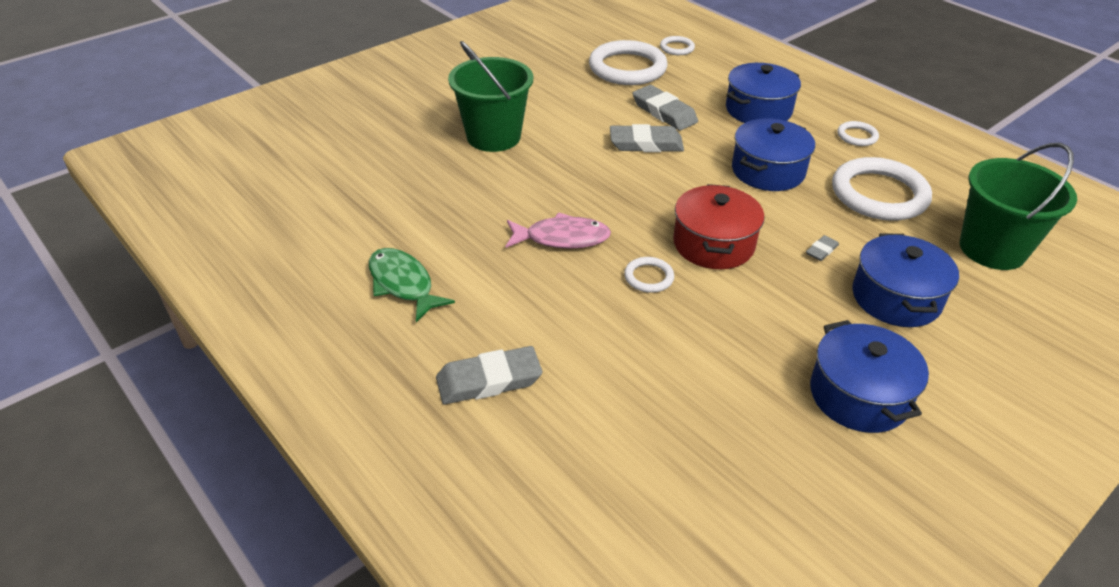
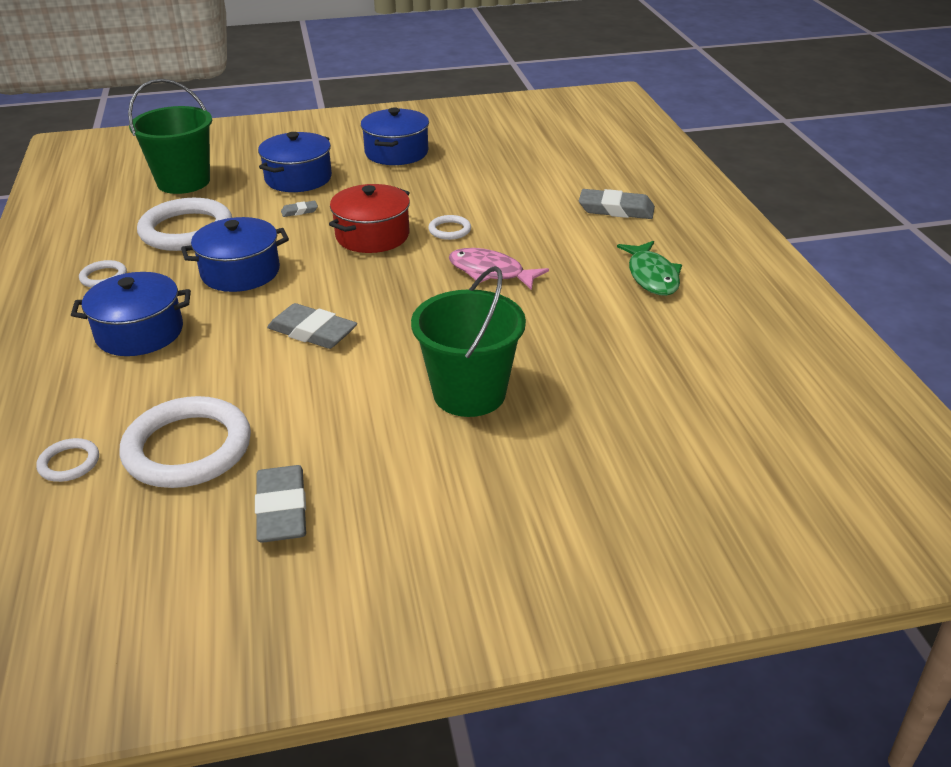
camera: 150 degrees left, 5 degrees down
grey eraser [633,85,698,131] -> grey eraser moved to [255,465,306,543]

